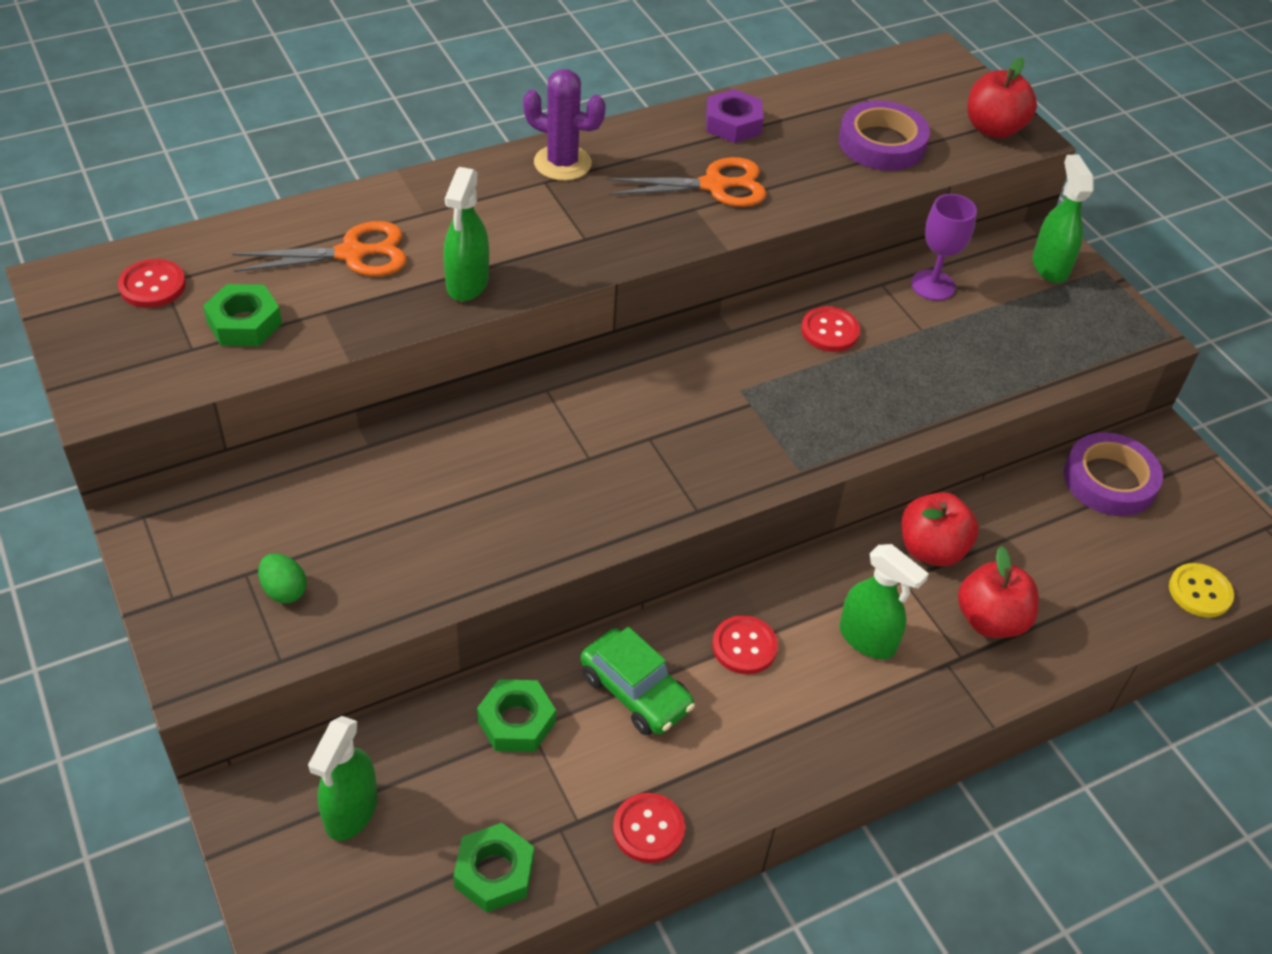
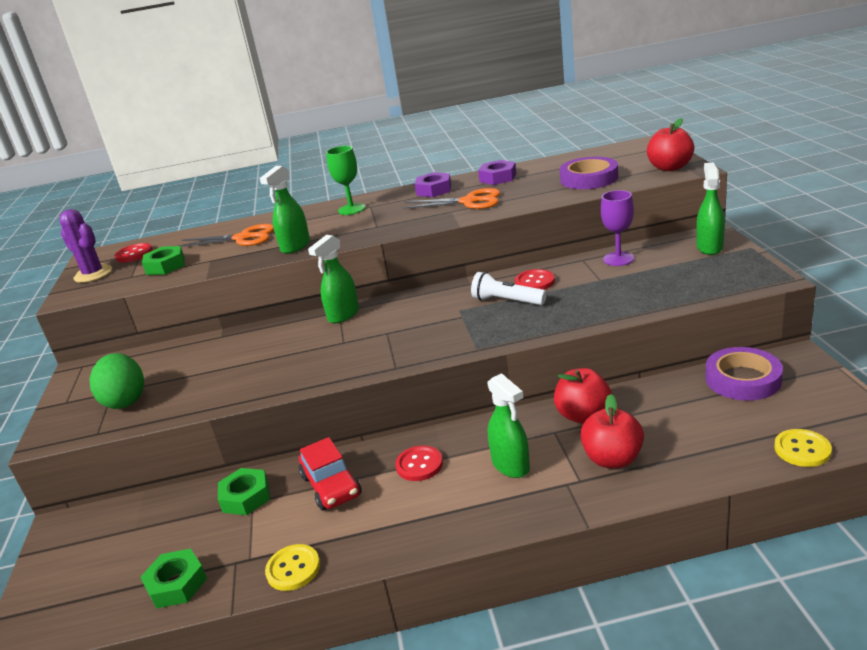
camera: 25 degrees right, 20 degrees down
green egg [258,553,307,603] -> green egg [89,353,144,409], size x1.86
green spray bottle [308,716,378,841] -> green spray bottle moved to [308,235,359,323]
purple cactus [523,69,606,181] -> purple cactus moved to [59,209,112,283]
green car [580,627,695,735] -> red car [299,437,362,511]
red button [613,793,685,863] -> yellow button [265,544,320,591]
none -> green goblet [326,146,365,215]
none -> purple nut [415,172,451,197]
none -> white flashlight [471,272,547,305]

